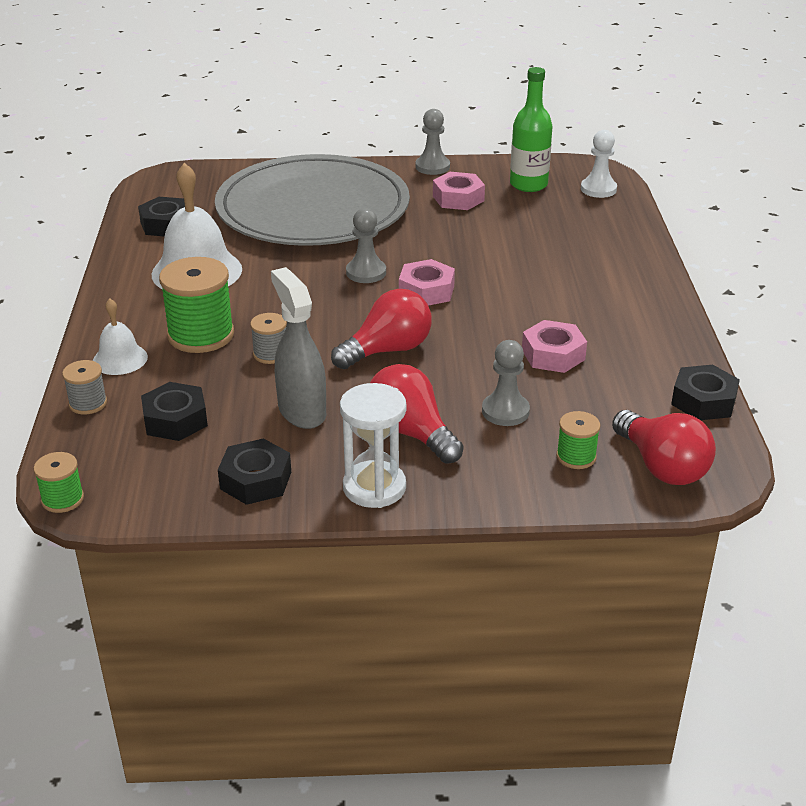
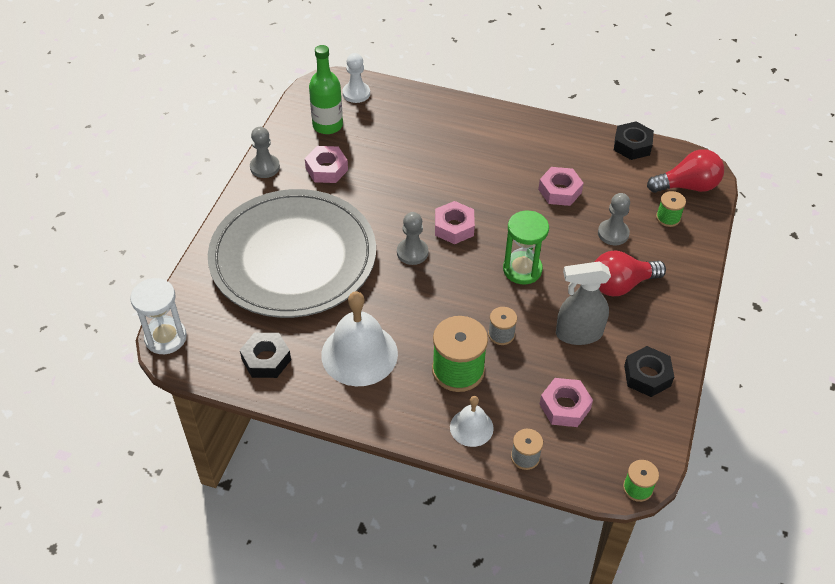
camera: 70 degrees left, 15 degrees up
black nut [141,382,208,441] -> pink nut [539,378,593,427]
red light bulb [331,289,432,369] -> green hourglass [503,211,549,284]
white hourglass [340,383,406,508] -> white hourglass moved to [130,278,187,354]

